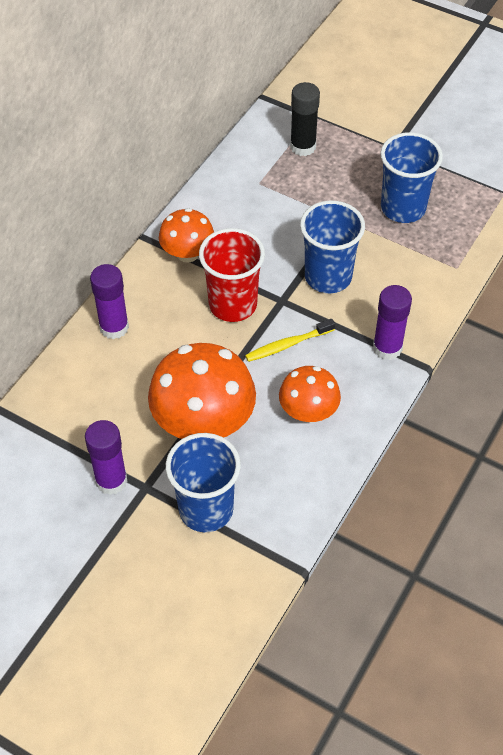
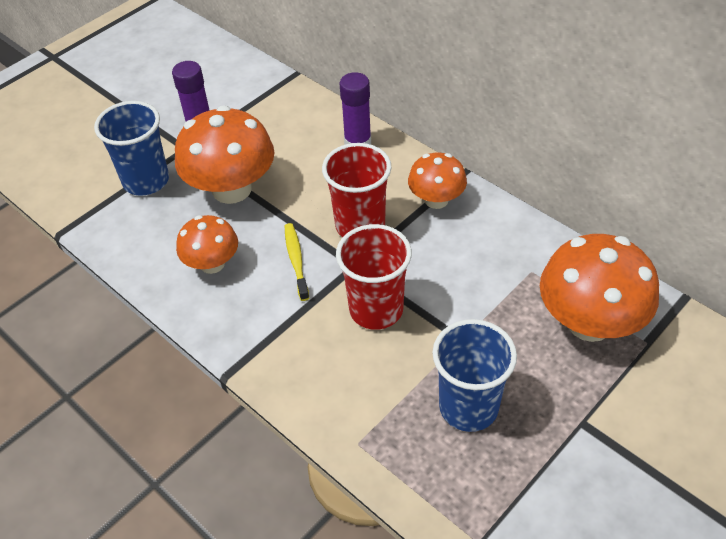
camera: 105 degrees right, 5 degrees down
black glue stick [290,82,320,156] -> orange mushroom [540,234,659,342]
blue cup [300,200,365,293] -> red cup [336,224,412,330]
purple glue stick [373,285,412,360] -> none

